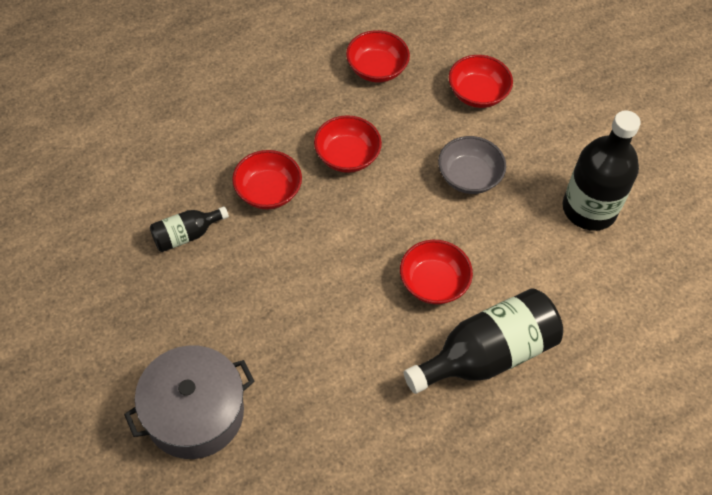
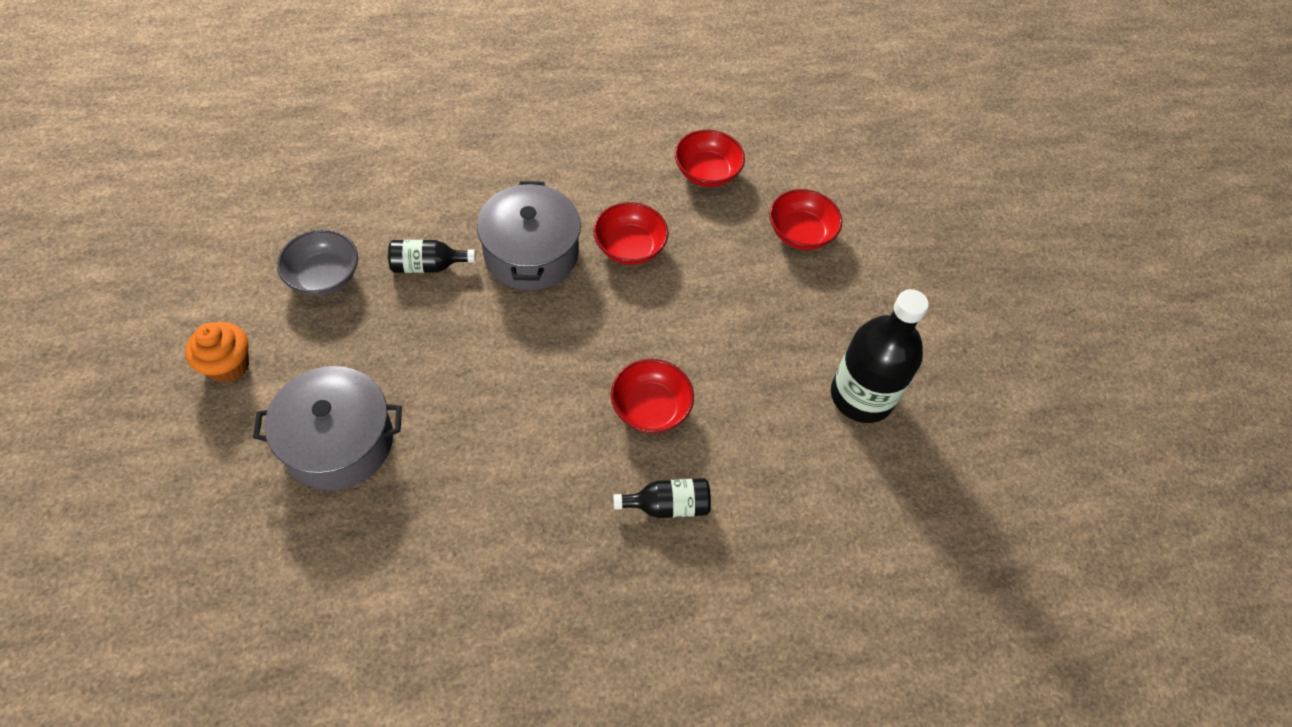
camera: 20 degrees right, 0 degrees up
red bowl [232,150,302,210] -> grey pot [477,181,581,290]
black bottle [404,288,563,394] -> black bottle [613,478,711,518], size x0.51
grey bowl [438,136,506,194] -> grey bowl moved to [277,229,358,296]
none -> orange cupcake [185,322,249,383]

